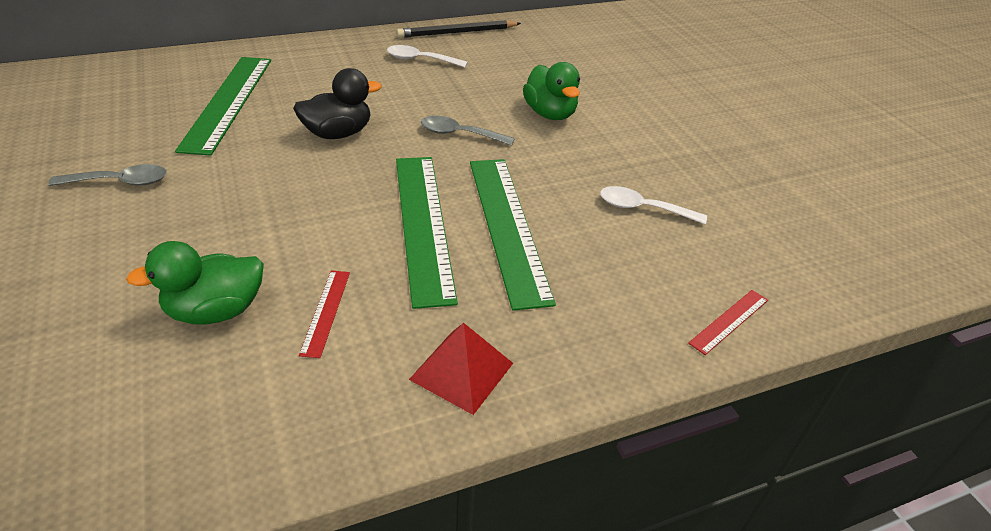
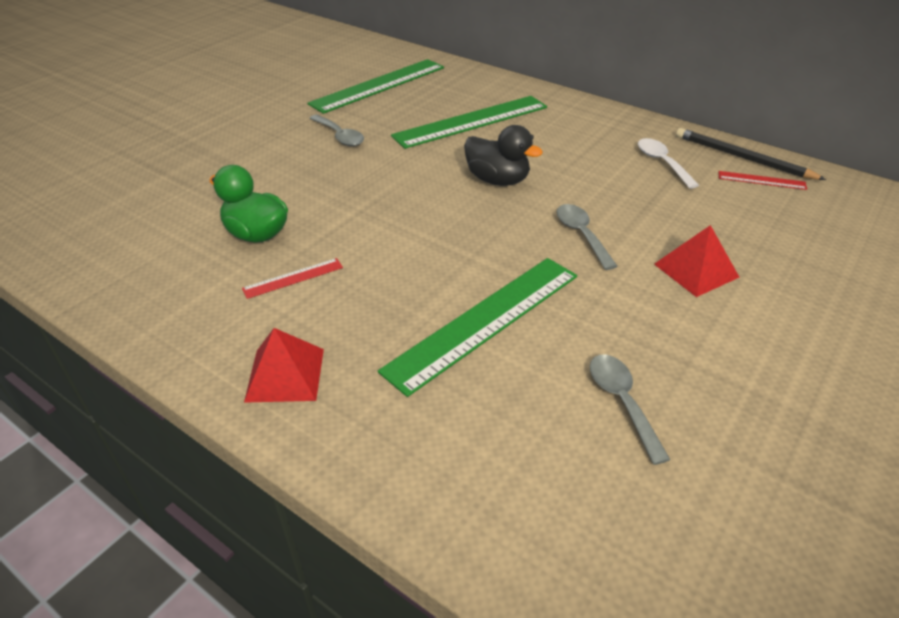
camera: 60 degrees right, 0 degrees up
green ruler [396,157,458,309] -> green ruler moved to [307,59,444,114]
green duck [523,62,580,120] -> red pyramid [654,225,739,297]
white spoon [600,186,707,224] -> grey spoon [590,354,670,465]
red ruler [688,290,768,355] -> red ruler moved to [718,171,807,190]

